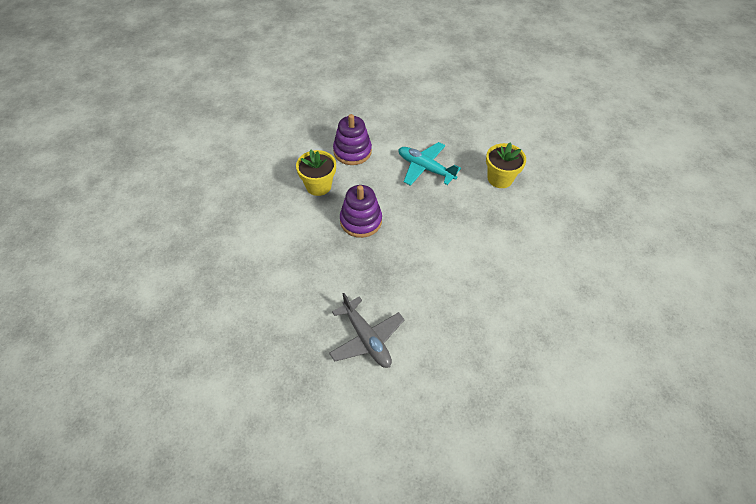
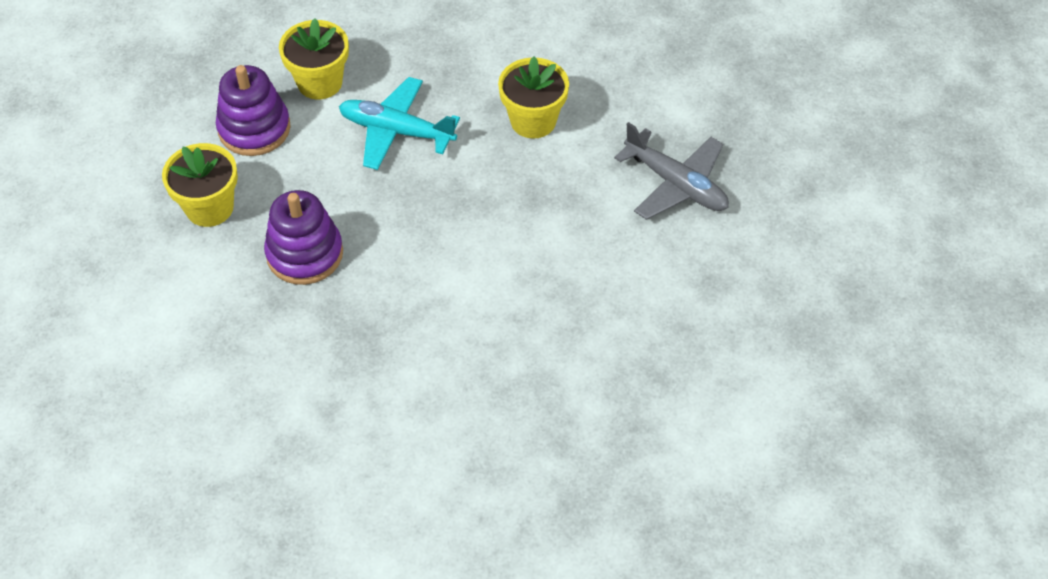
camera: 15 degrees left, 0 degrees up
grey plane [329,293,404,368] -> grey plane moved to [614,122,729,220]
none -> yellow flower pot [279,18,349,100]

